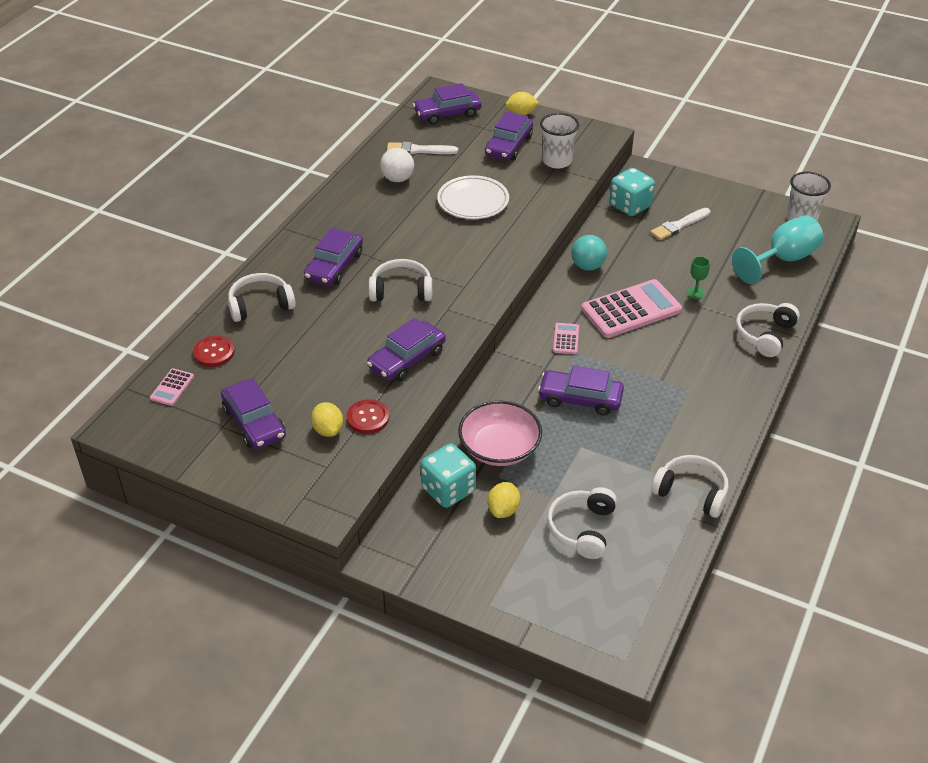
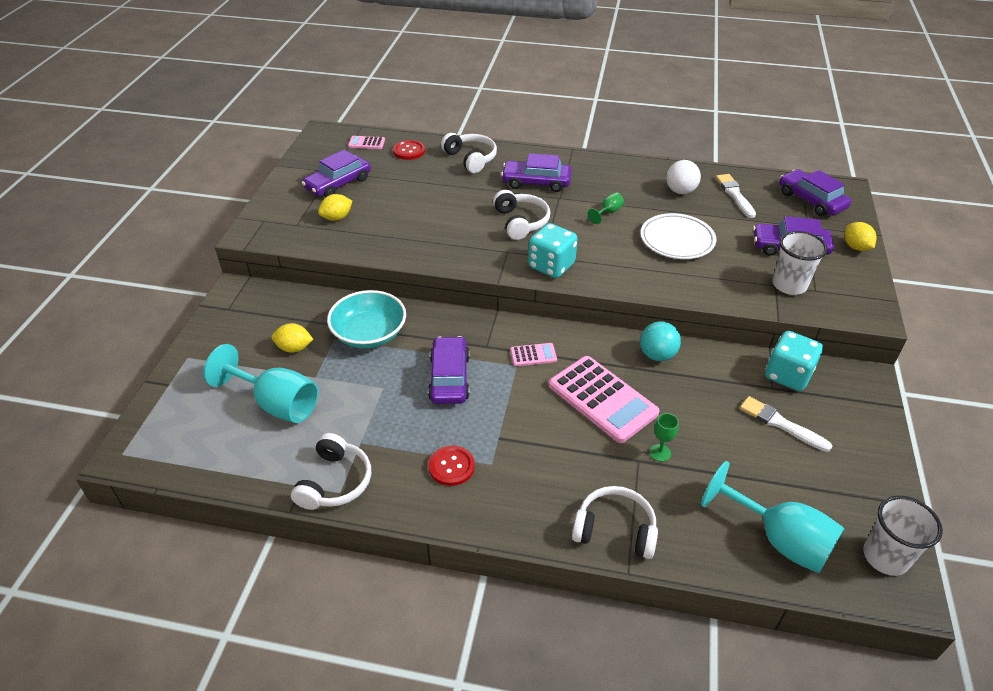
camera: 75 degrees right, 0 degrees up
red button [346,399,389,434] -> red button moved to [428,446,475,486]
purple car [367,318,446,381] -> none
turquoise dice [421,443,476,508] -> turquoise dice moved to [528,223,578,278]
pink bowl [458,401,542,466] -> turquoise bowl [327,290,406,348]
white headphones [547,487,617,559] -> turquoise goblet [204,344,318,423]
none -> green goblet [588,192,624,224]

